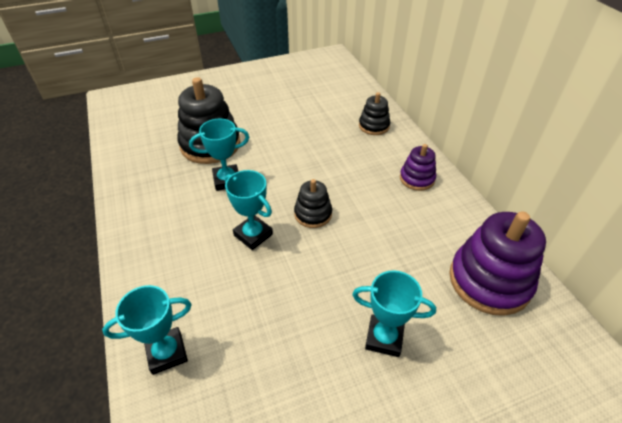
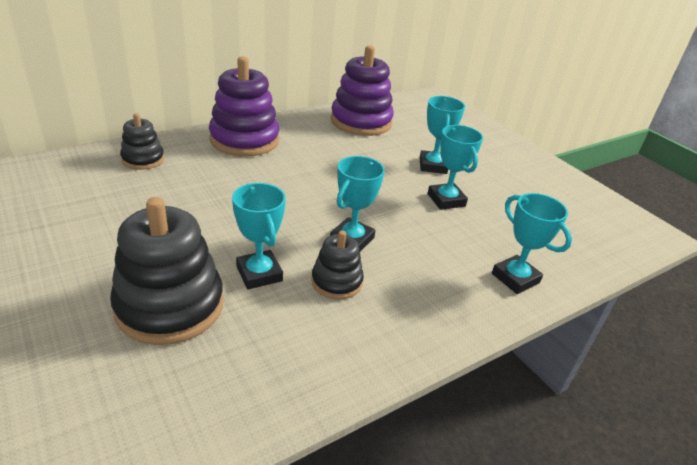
camera: 105 degrees left, 10 degrees down
black stacking toy [294,179,332,228] -> black stacking toy moved to [311,230,364,300]
purple stacking toy [400,144,436,191] -> purple stacking toy [209,56,279,157], size x1.85
none -> turquoise trophy [427,125,483,210]

